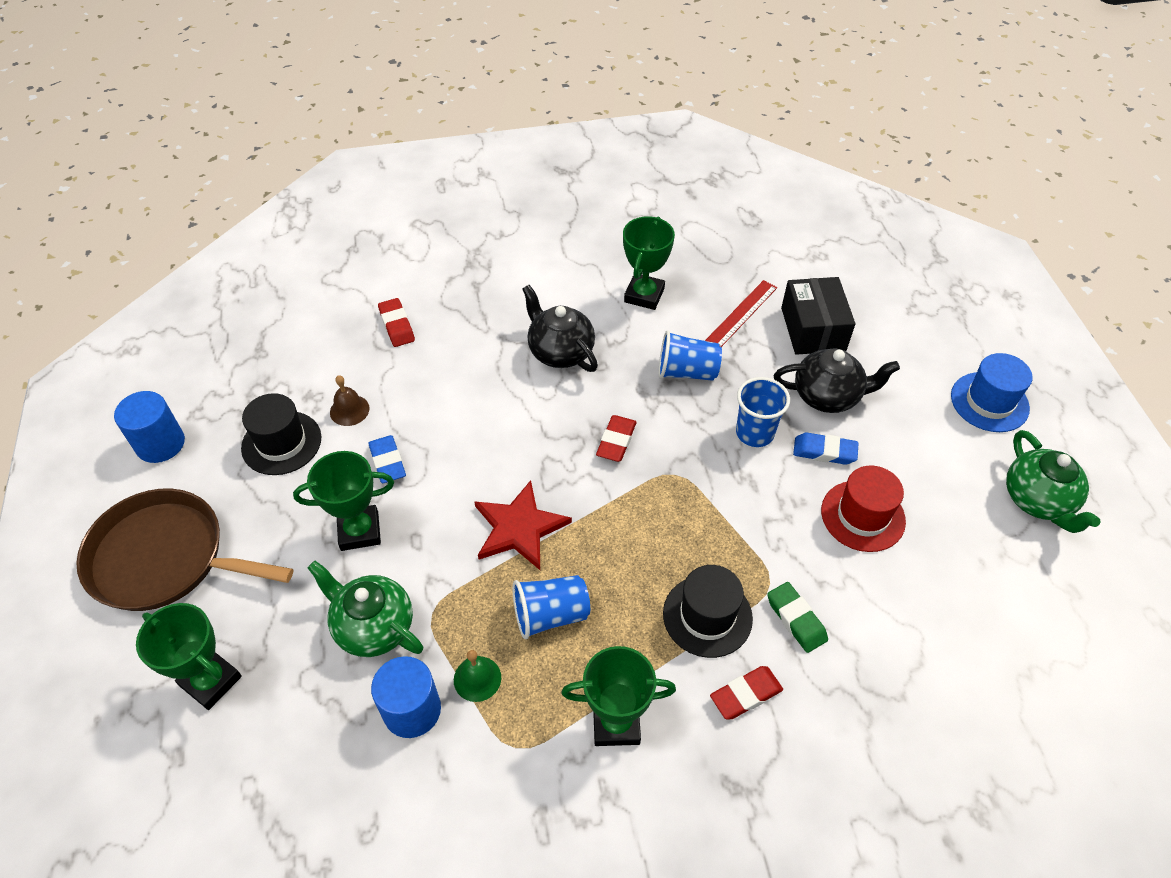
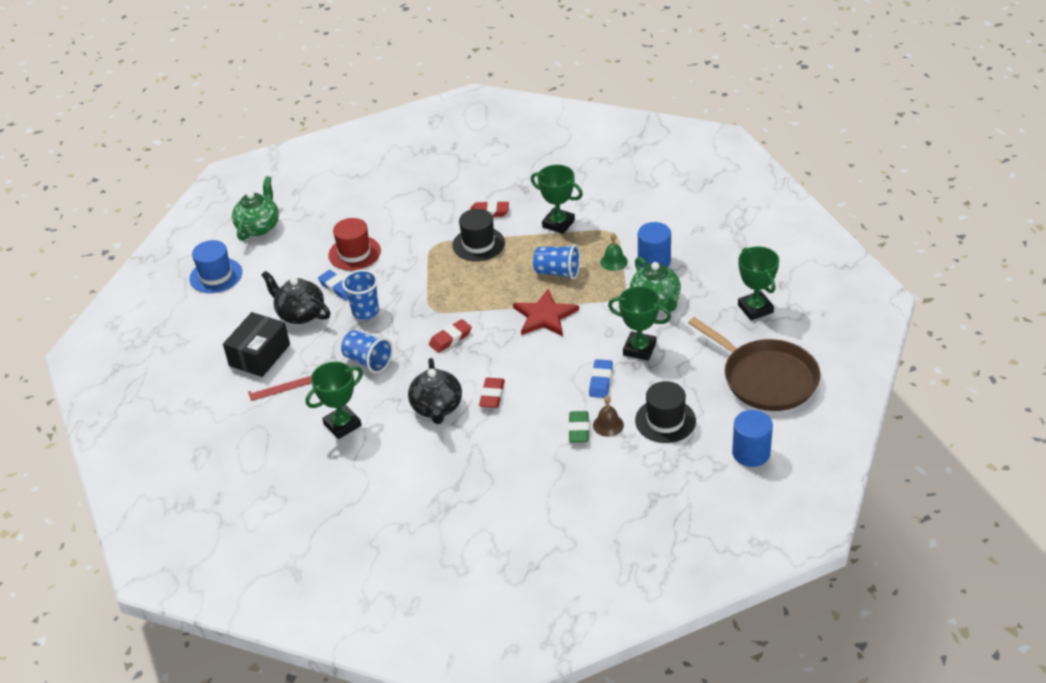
camera: 145 degrees left, 10 degrees down
red eraser [378,298,415,347] -> red eraser moved to [479,378,505,408]
green eraser [767,582,828,653] -> green eraser moved to [568,411,589,442]

